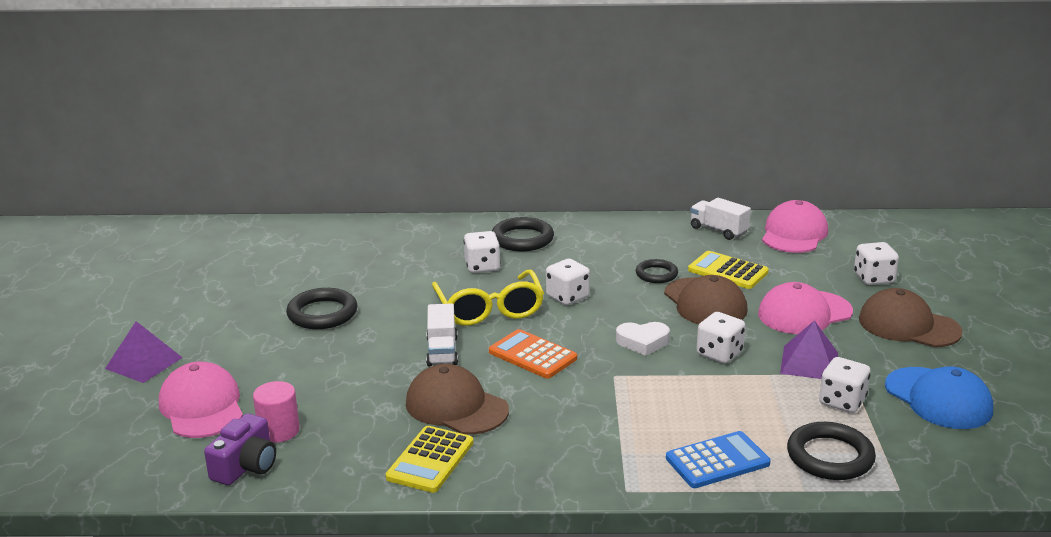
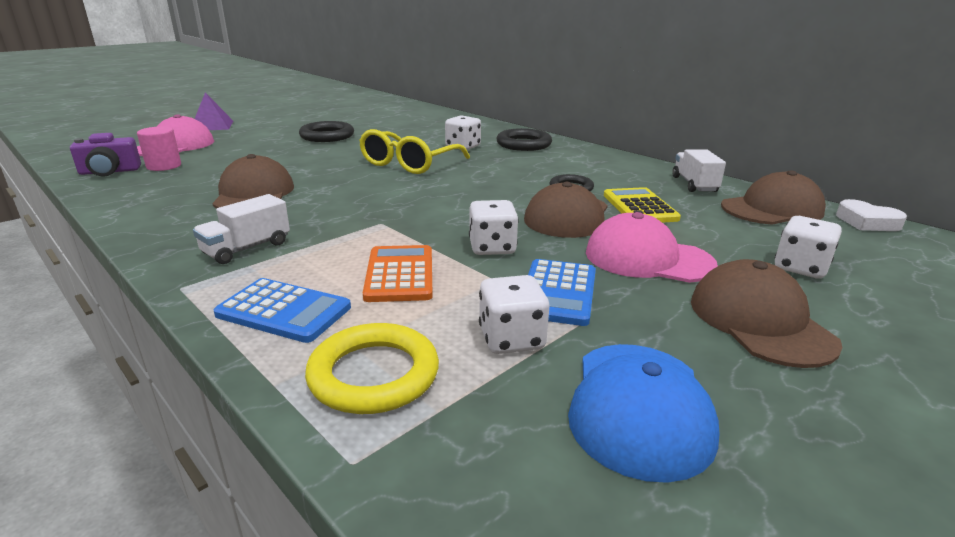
camera: 45 degrees right, 0 degrees up
yellow calculator [386,426,473,493] -> none
white truck [426,303,458,366] -> white truck moved to [193,194,290,264]
orange calculator [489,329,577,379] -> orange calculator moved to [363,245,433,302]
white dice [546,259,590,305] -> none
white heart [616,322,670,356] -> white heart moved to [836,199,907,231]
pink cap [762,200,828,253] -> brown cap [721,170,826,225]
purple pyramid [780,320,838,379] -> blue calculator [528,259,596,326]
black ring [787,422,876,480] -> yellow ring [305,323,439,414]

